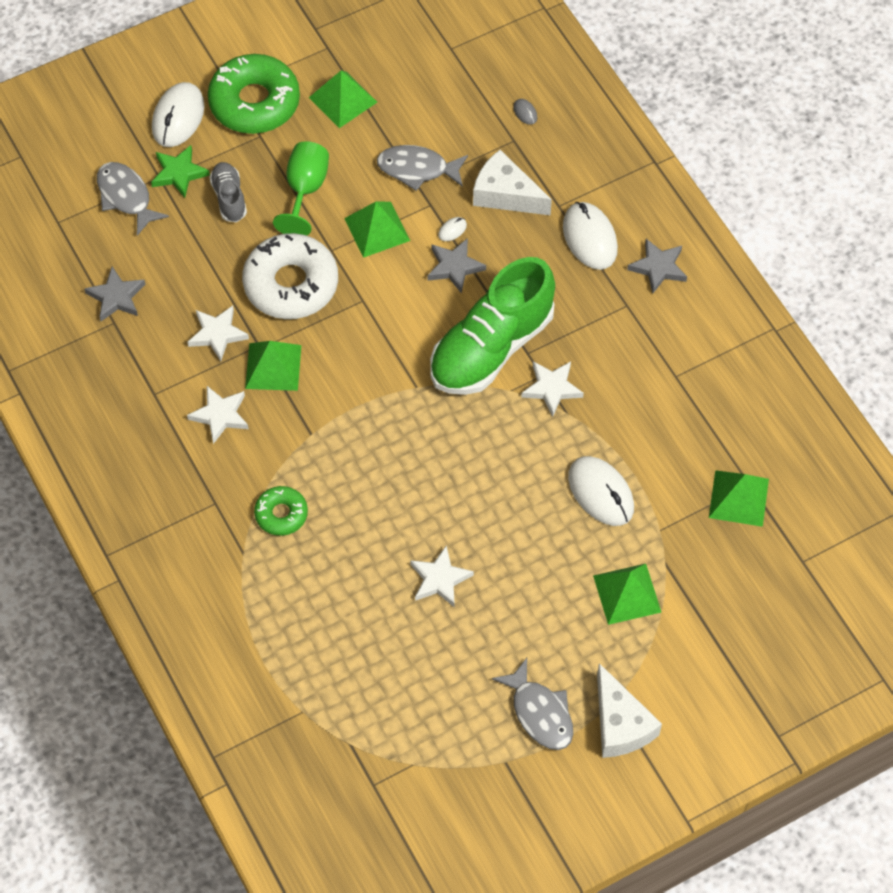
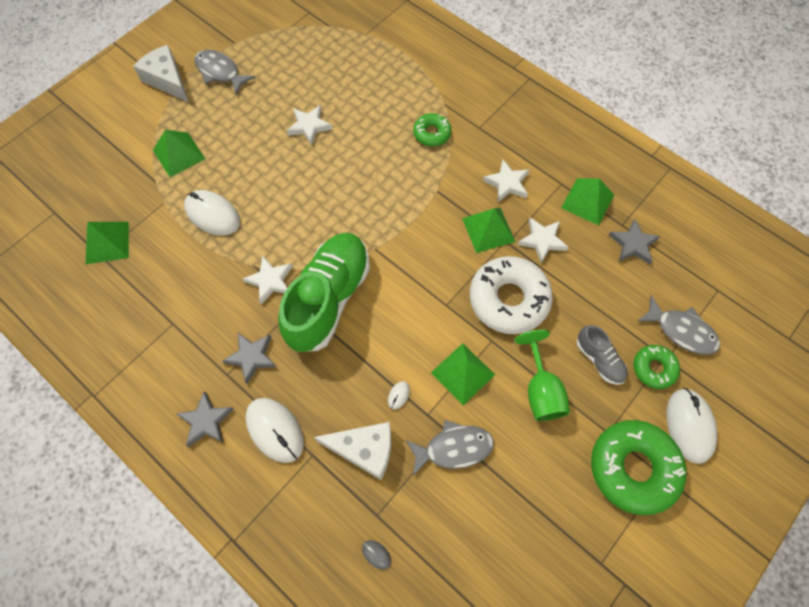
camera: 160 degrees right, 5 degrees up
green star [151,145,210,198] -> green donut [633,345,680,389]
green pyramid [309,70,377,128] -> green pyramid moved to [561,178,614,225]
grey star [427,238,486,293] -> grey star moved to [222,333,276,384]

